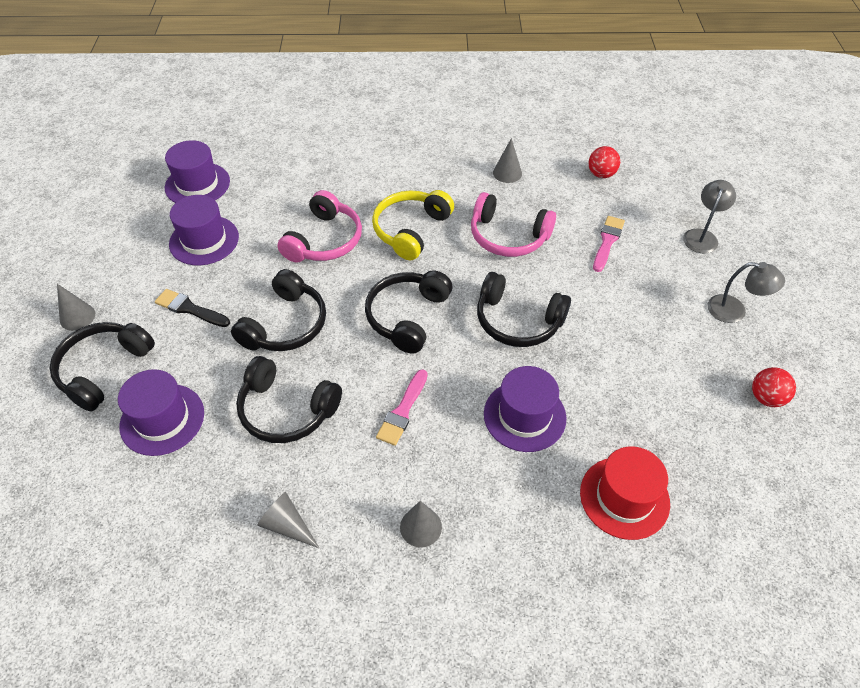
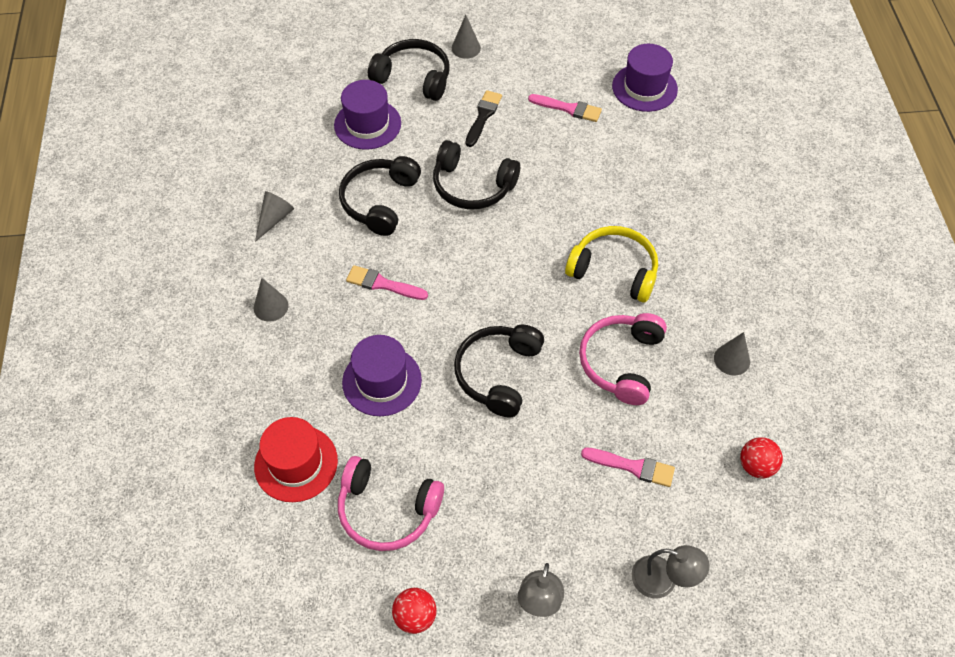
camera: 85 degrees right, 5 degrees up
purple hat [169,195,239,265] -> pink brush [528,94,602,122]
pink headphones [277,190,362,262] -> pink headphones moved to [338,456,444,551]
black headphones [365,271,452,354] -> none

